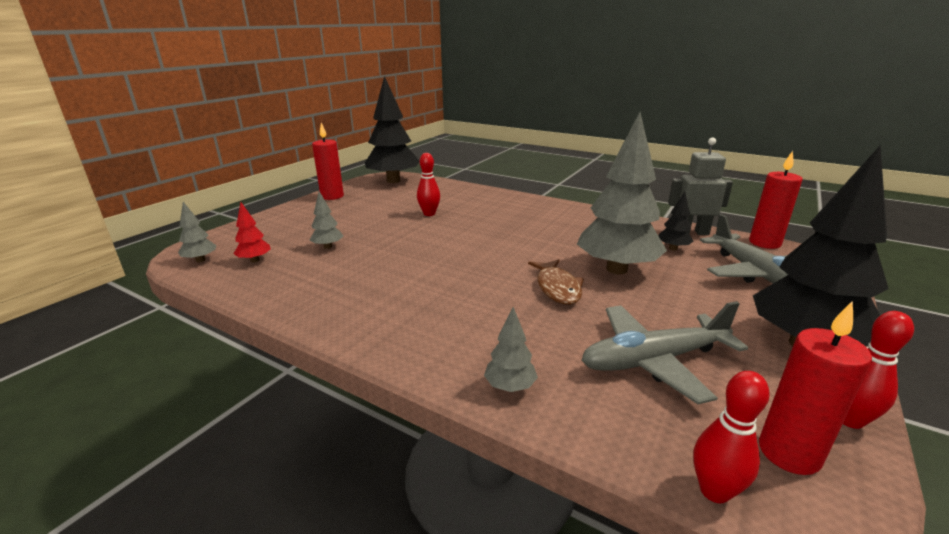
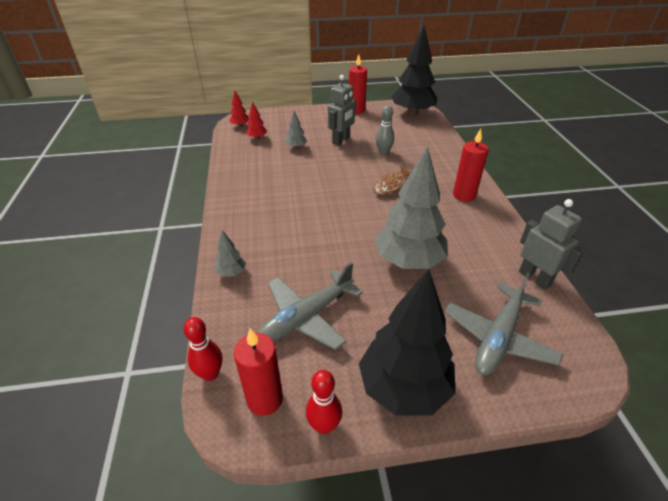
camera: 50 degrees right, 15 degrees up
grey tree [178,202,216,262] -> red tree [229,91,249,127]
red bowling pin [417,153,440,216] -> grey bowling pin [376,105,394,155]
brown fish [528,259,584,305] -> brown fish moved to [373,166,411,195]
grey plane [582,301,748,404] -> grey plane turned 75 degrees counterclockwise [258,262,363,350]
black tree [659,192,693,250] -> none
red candle [749,151,803,249] -> red candle moved to [453,129,489,202]
none -> grey robot [328,75,356,146]

